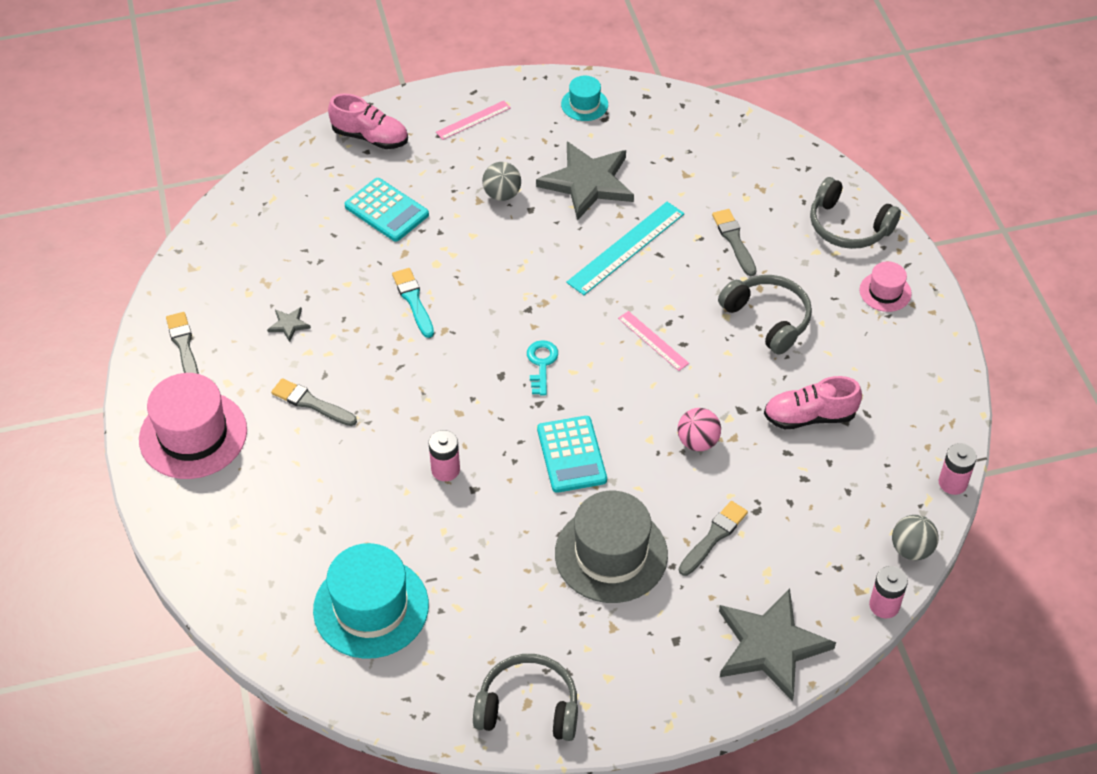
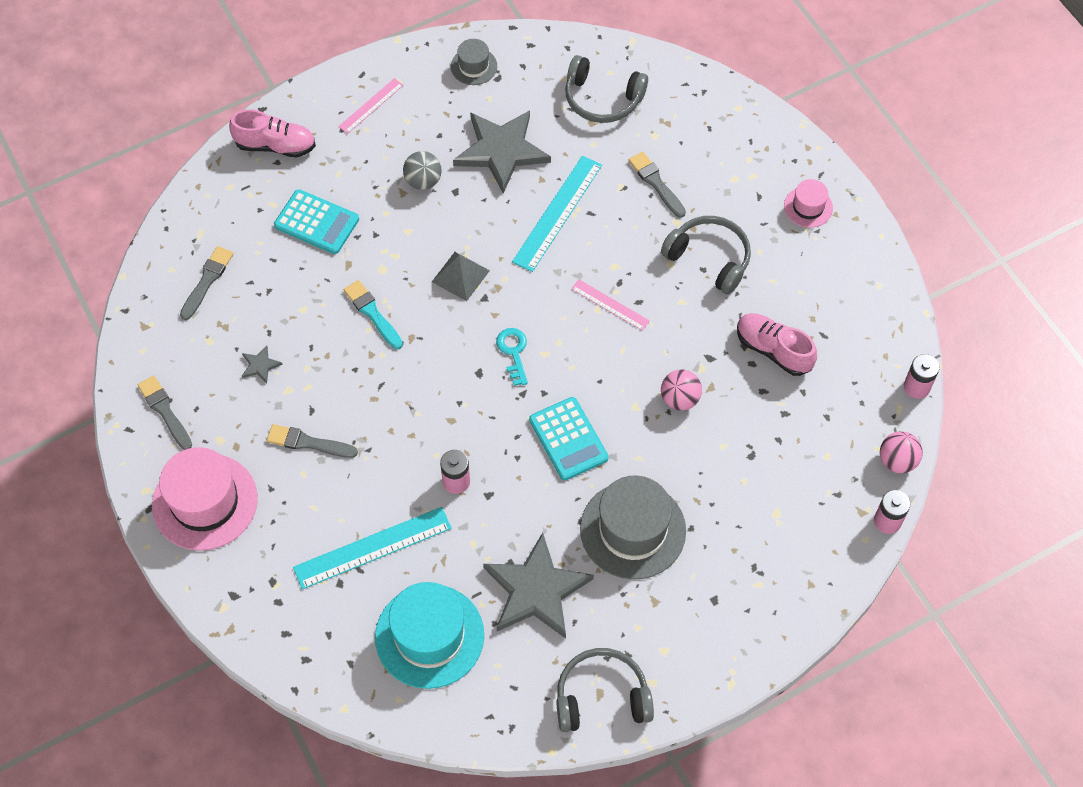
camera: 15 degrees left, 10 degrees up
turquoise hat [561,76,608,121] -> grey hat [451,39,497,85]
grey brush [679,501,748,576] -> grey brush moved to [180,246,234,320]
grey star [719,588,836,702] -> grey star moved to [483,532,594,639]
pink shoe [764,376,862,429] -> pink shoe turned 60 degrees clockwise [737,313,817,376]
grey headphones [810,177,901,249] -> grey headphones moved to [565,55,648,123]
grey ball [892,515,939,561] -> pink ball [880,431,923,473]
none -> turquoise ruler [293,507,452,589]
none -> grey pyramid [432,252,490,301]

